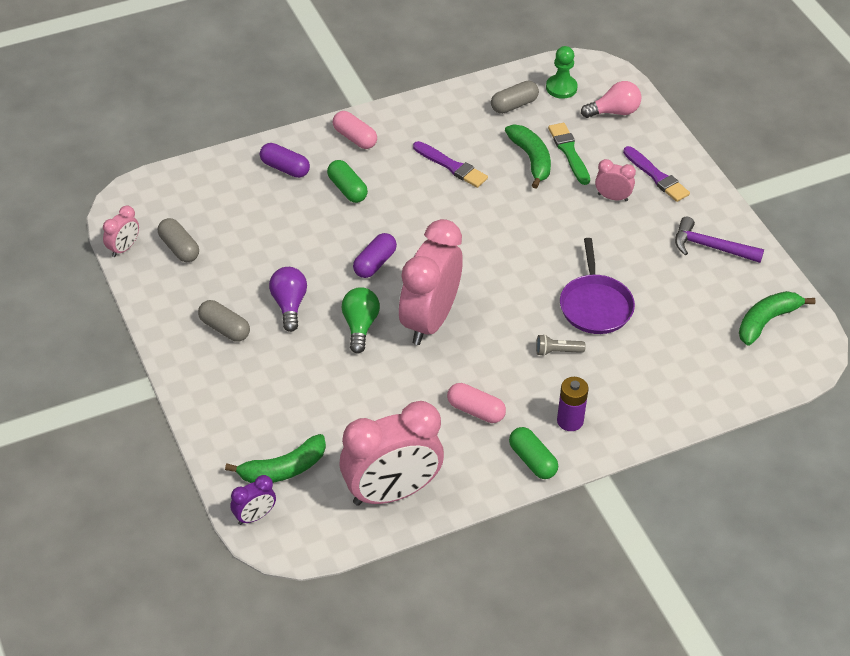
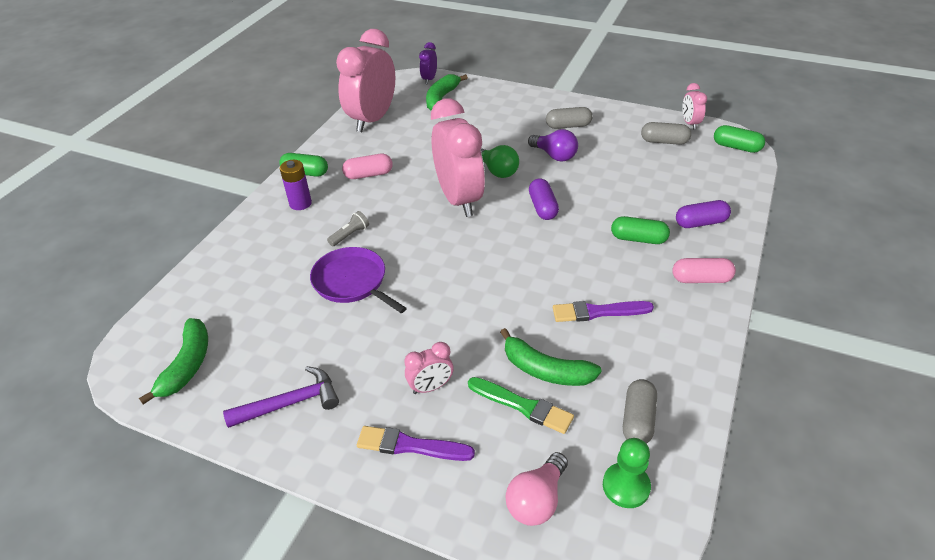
camera: 140 degrees right, 5 degrees down
none -> green capsule [714,125,765,153]

